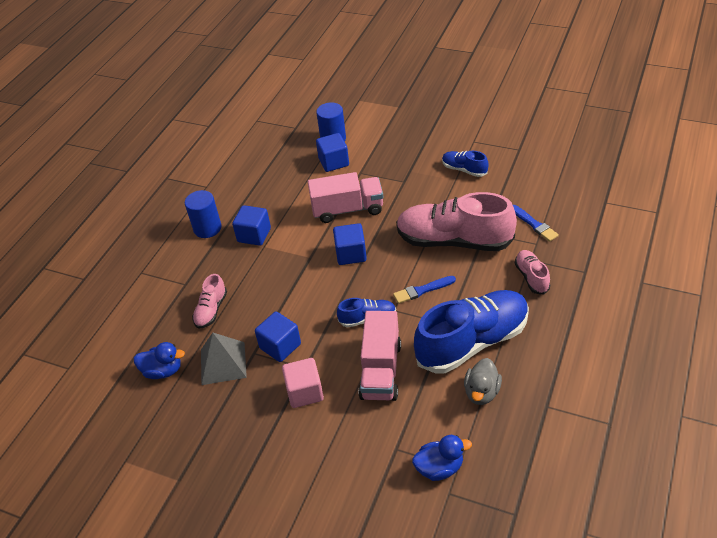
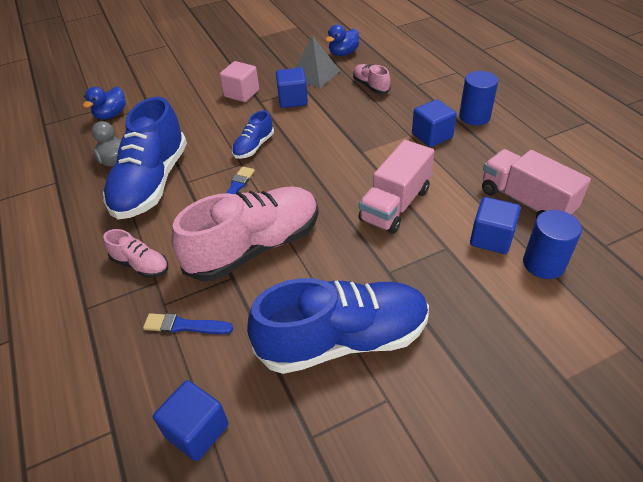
camera: 130 degrees right, 0 degrees up
blue cube [333,223,367,265] -> blue cube moved to [153,380,228,461]
pink truck [359,311,401,401] -> pink truck moved to [482,149,591,218]
blue shoe [442,151,489,177] -> blue shoe [247,278,429,374], size x2.15

